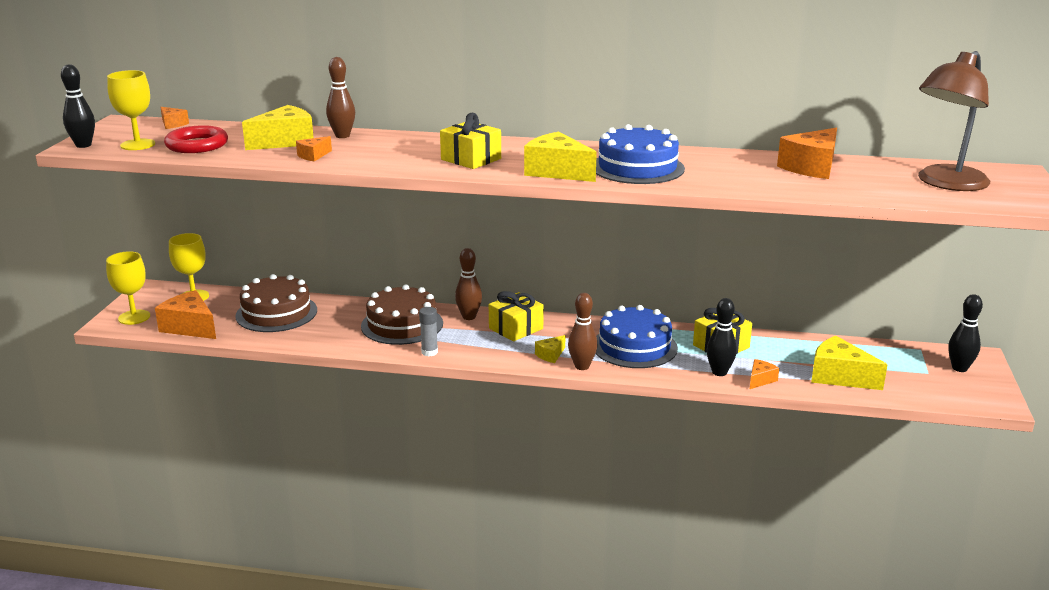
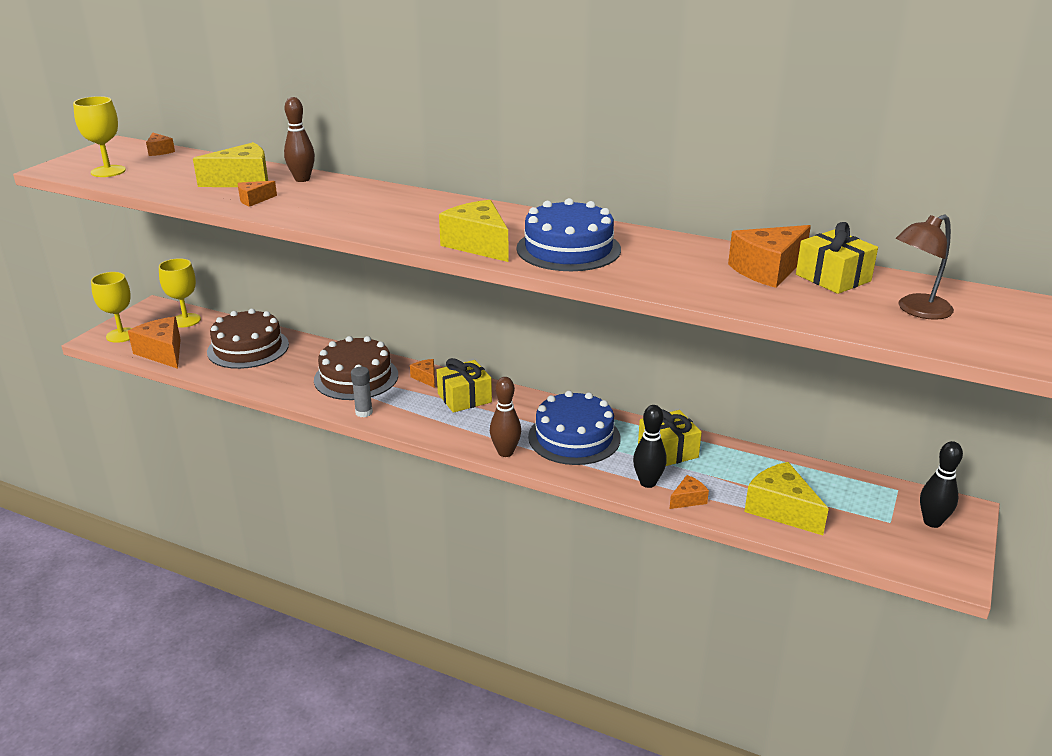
camera: 15 degrees right, 5 degrees up
black bowling pin [61,64,95,148] -> none
red ring [164,125,228,153] -> none
yellow gift [440,113,501,169] -> yellow gift moved to [796,222,878,294]
brown bowling pin [455,248,482,320] -> orange cheese [410,359,435,388]
yellow cheese [535,335,566,363] -> none
brown lamp [918,51,990,191] -> brown lamp [896,215,954,320], size x0.63

